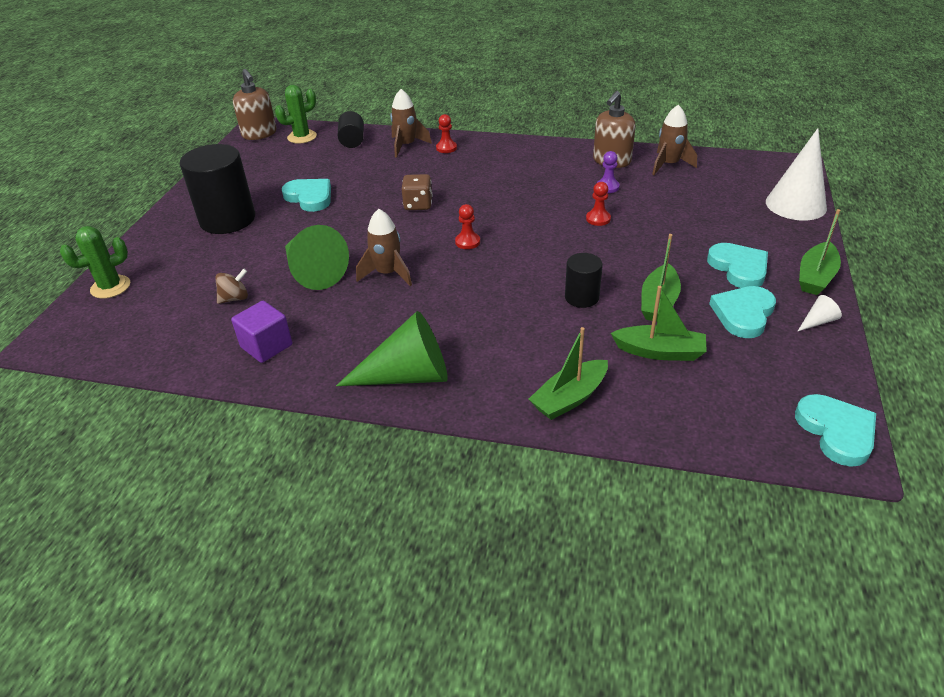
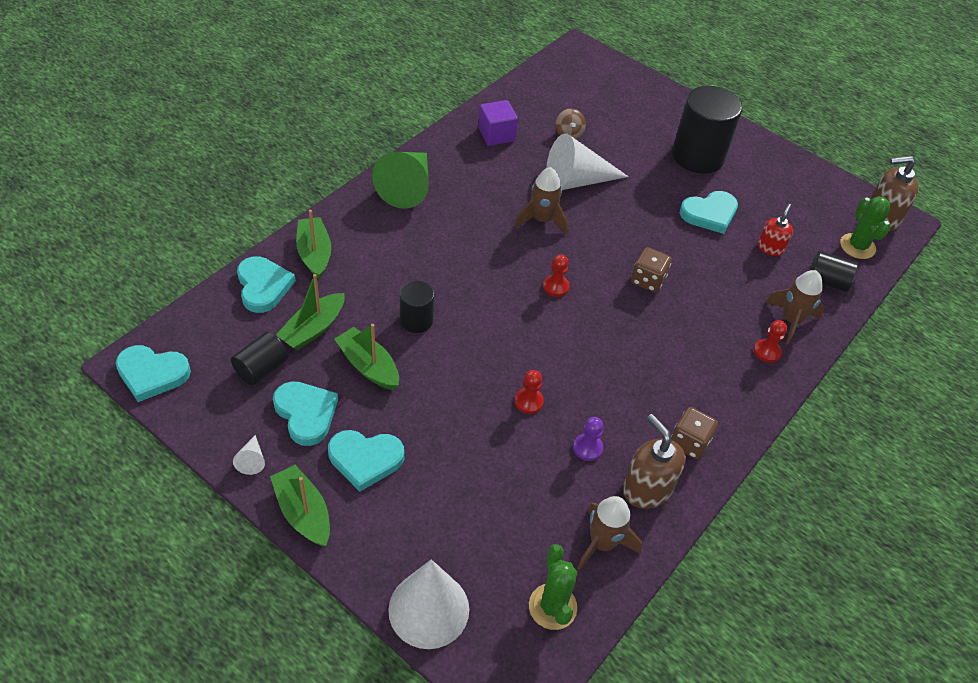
camera: 110 degrees right, 10 degrees up
green cactus [60,226,130,298] -> green cactus moved to [529,544,577,630]
green cone [285,225,349,290] -> white cone [546,133,629,190]
none -> black cylinder [231,332,288,386]
none -> turquoise heart [237,256,296,313]
none -> brown dice [671,407,718,459]
none -> red soap dispenser [758,204,793,256]

